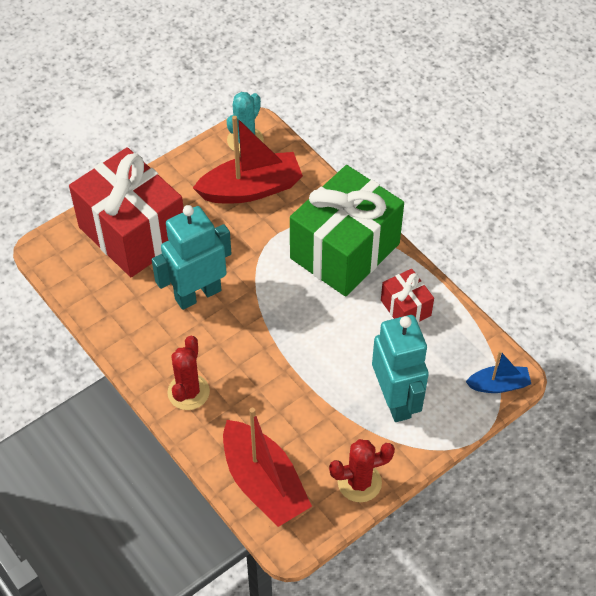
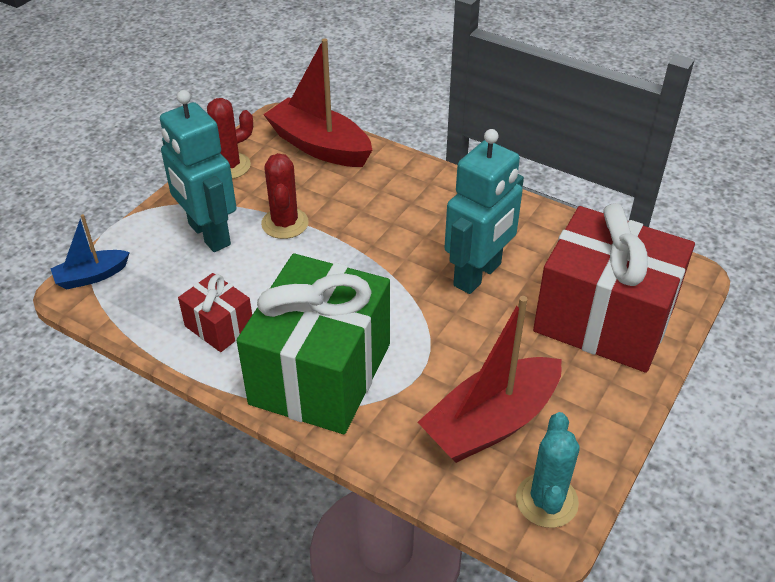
camera: 160 degrees right, 10 degrees down
red cactus [167,336,210,410] -> red cactus moved to [261,153,309,239]

